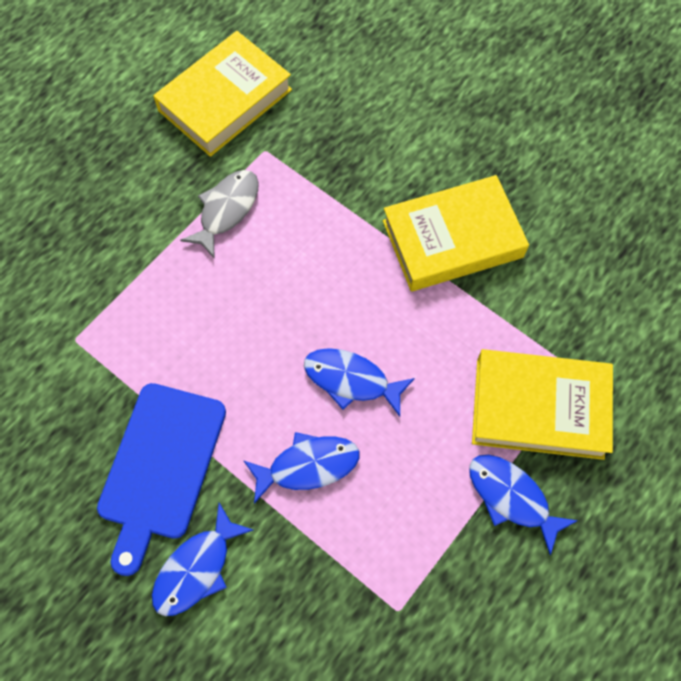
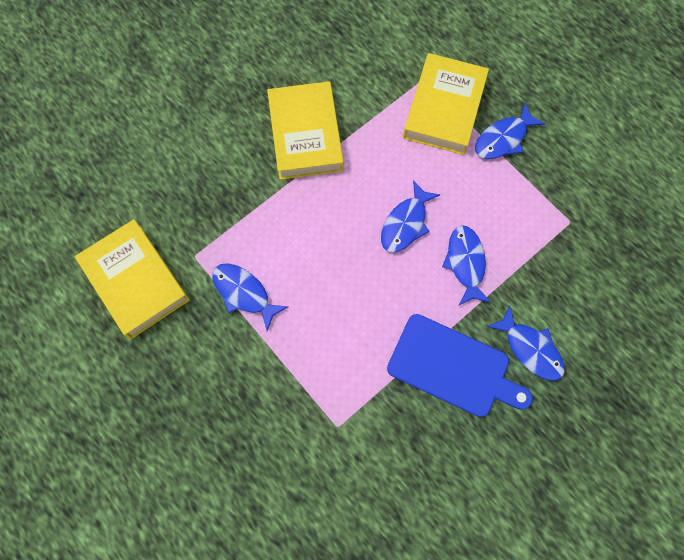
camera: 80 degrees left, 5 degrees up
grey fish [180,170,259,259] -> blue fish [213,263,288,331]

